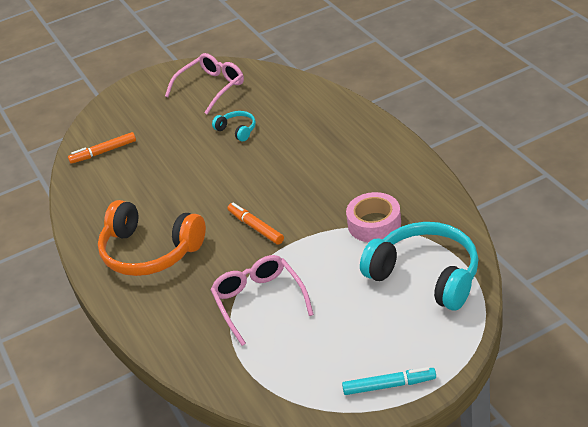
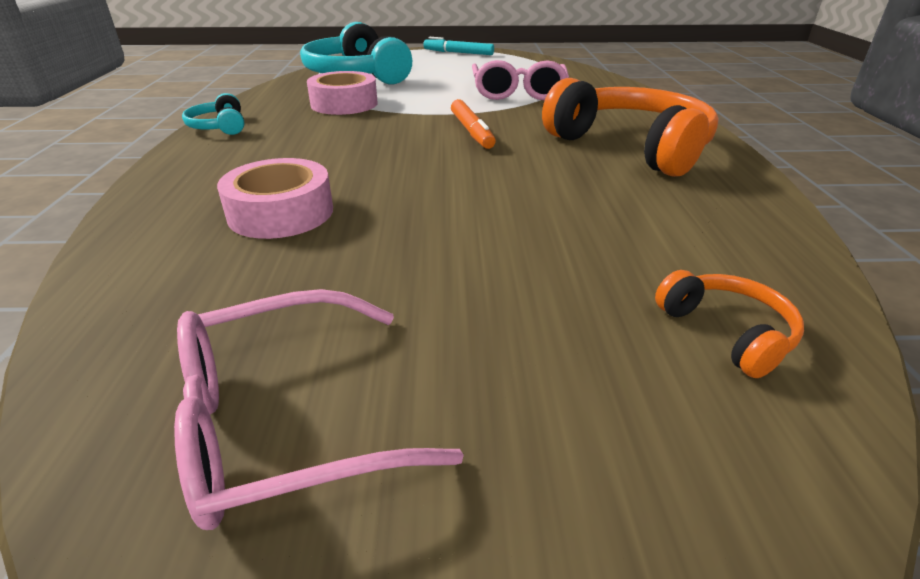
camera: 160 degrees left, 5 degrees down
orange marker [68,132,136,164] -> orange headphones [655,270,804,378]
turquoise headphones [212,111,256,141] -> turquoise headphones moved to [182,93,244,135]
none -> pink tape [217,158,333,239]

